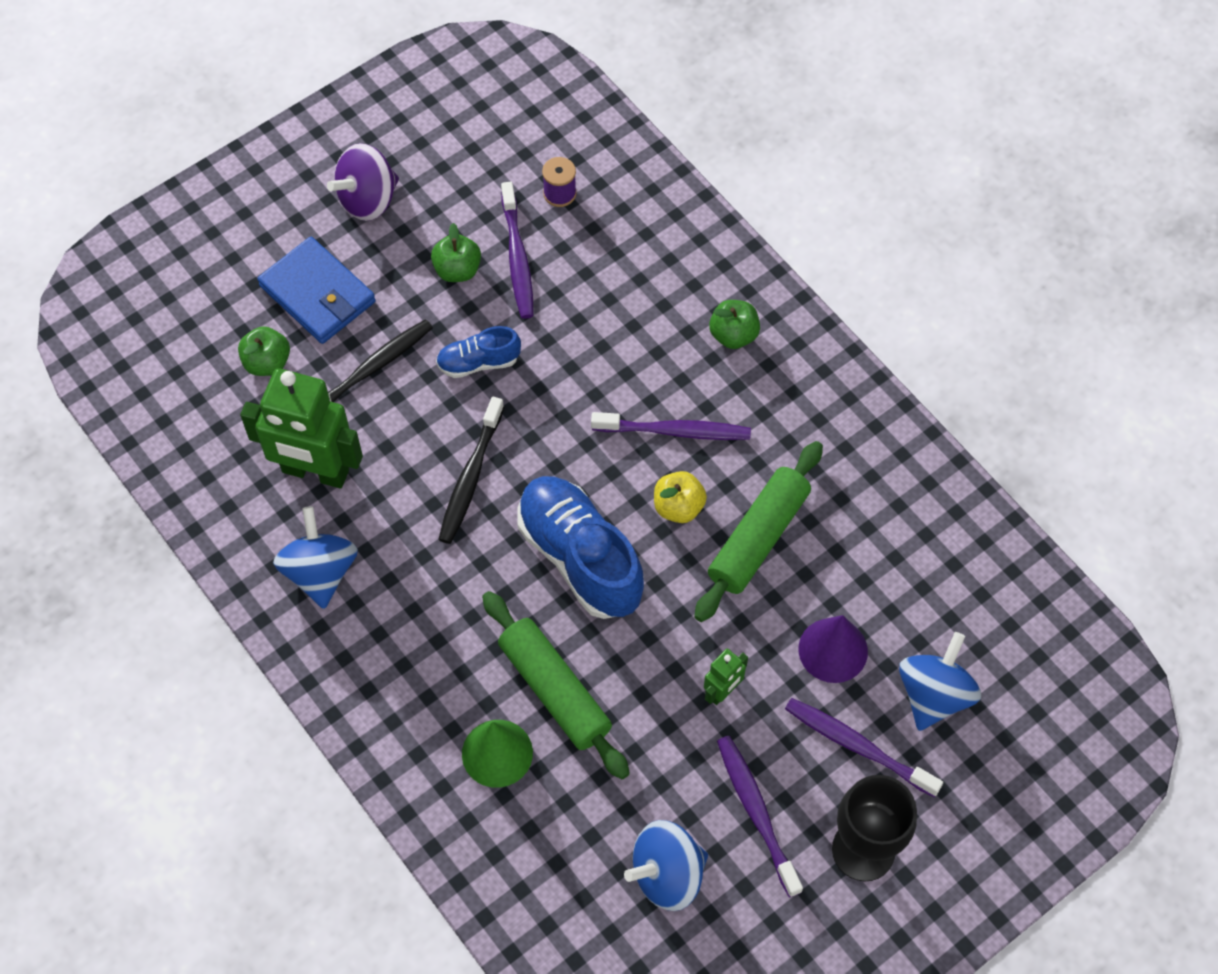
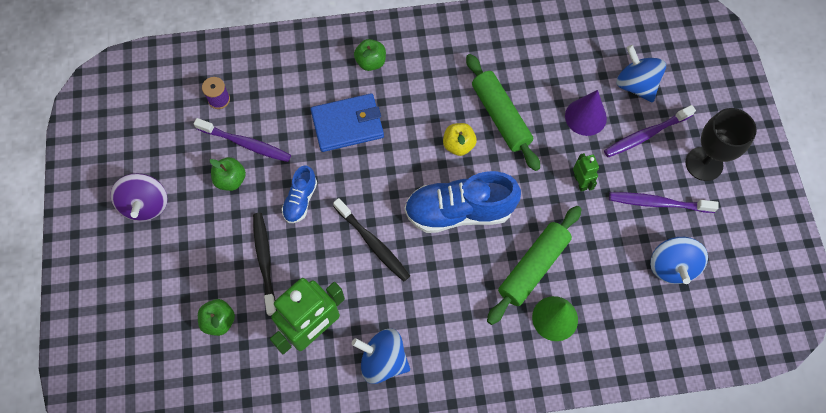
camera: 60 degrees left, 5 degrees up
blue wallet [257,237,376,344] -> blue wallet moved to [310,93,384,152]
green rolling pin [482,591,630,779] -> green rolling pin turned 45 degrees counterclockwise [487,206,582,325]
purple toothbrush [591,412,751,440] -> none

